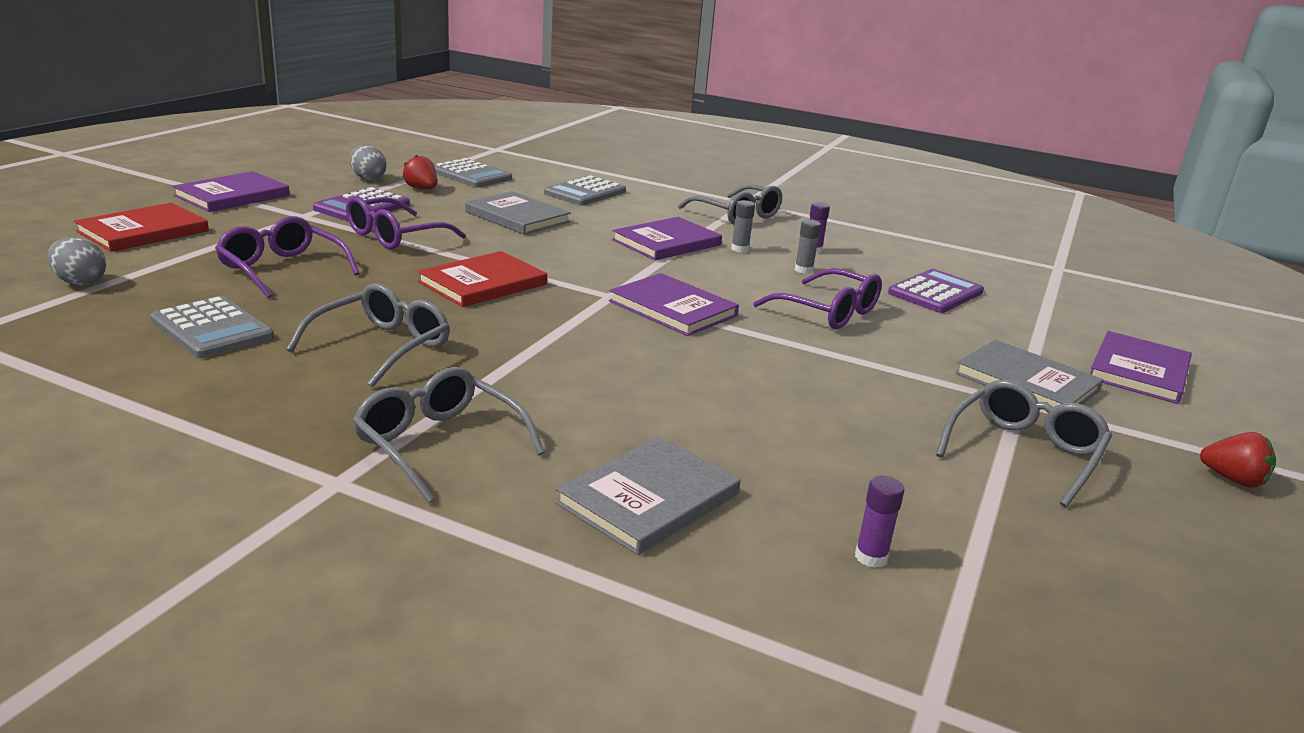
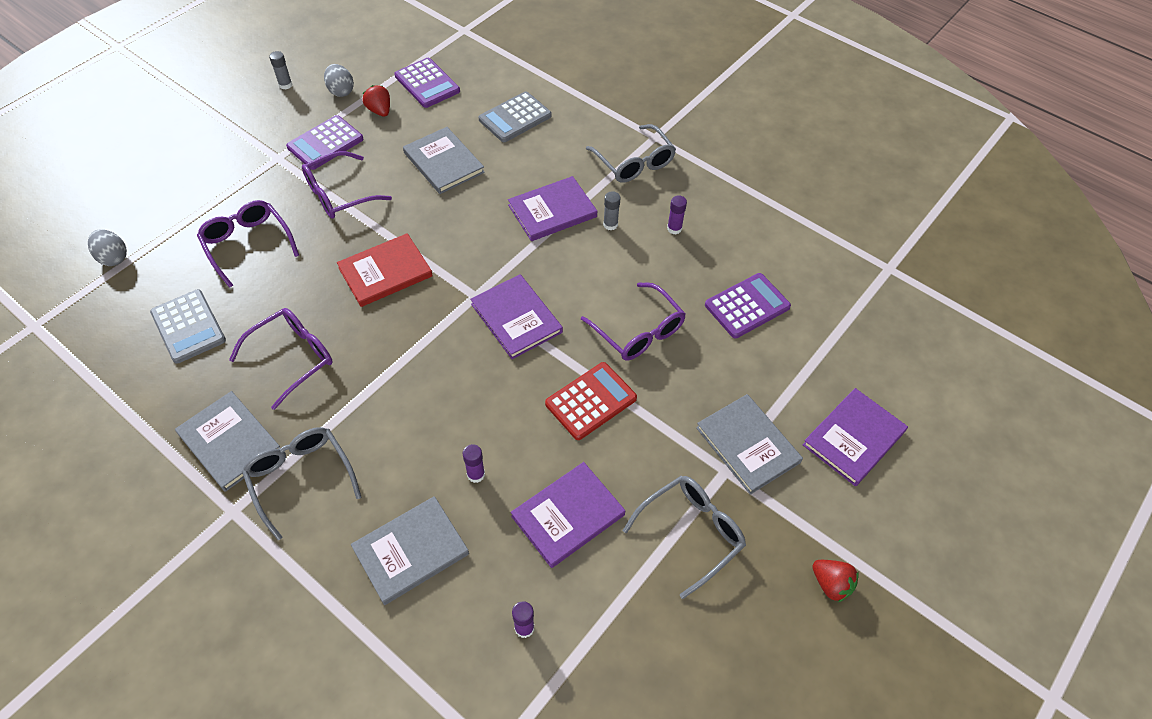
camera: 15 degrees right, 30 degrees up
red book [74,203,209,252] -> none
purple book [172,171,290,212] -> purple book moved to [511,462,625,568]
grey glasses [286,283,450,388] -> purple glasses [229,308,333,410]
grey calculator [434,158,512,188] -> purple calculator [394,58,460,108]
grey glue stick [795,220,821,274] -> grey glue stick moved to [269,51,292,90]
none -> grey book [175,391,280,492]
none -> purple glue stick [463,444,485,483]
none -> red calculator [545,362,637,440]

